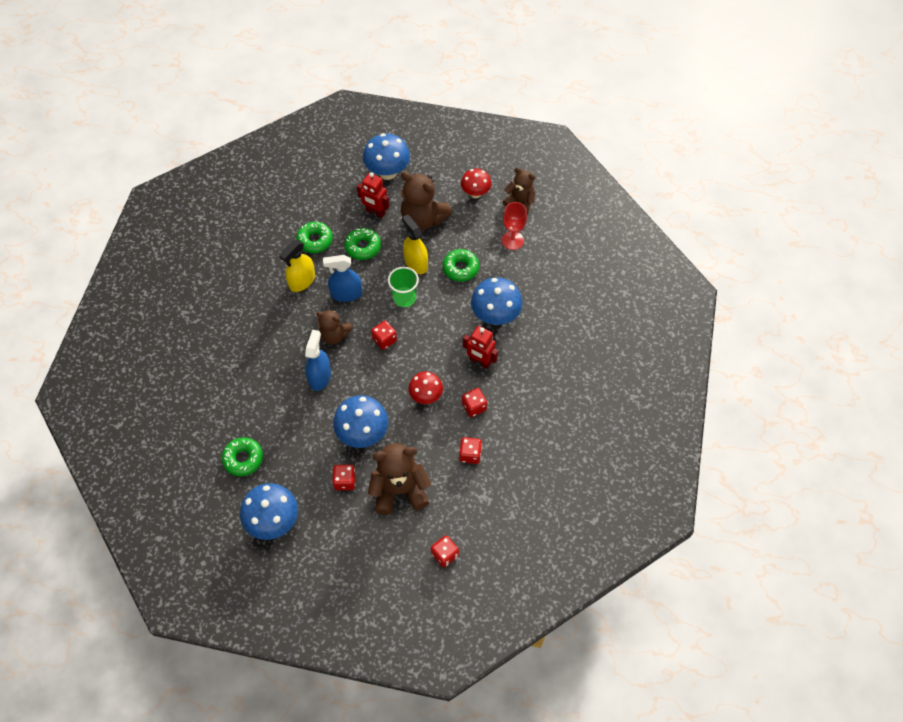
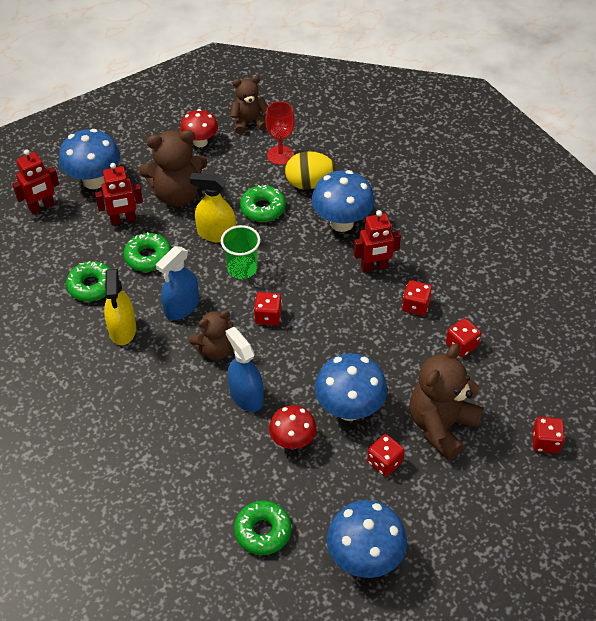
camera: 45 degrees left, 10 degrees down
red mushroom [408,372,443,404] -> red mushroom moved to [269,405,317,449]
none -> red robot [12,149,59,214]
none -> yellow egg [285,151,336,190]

